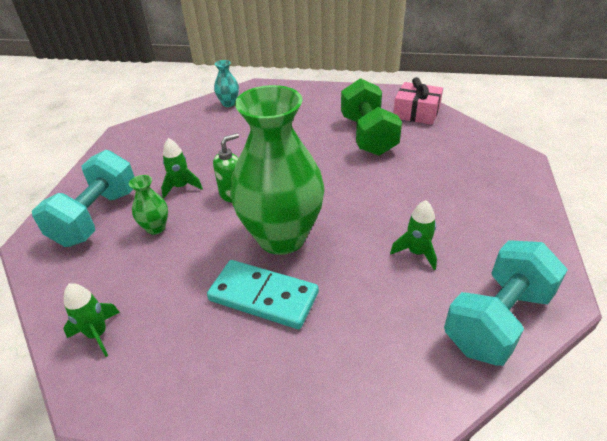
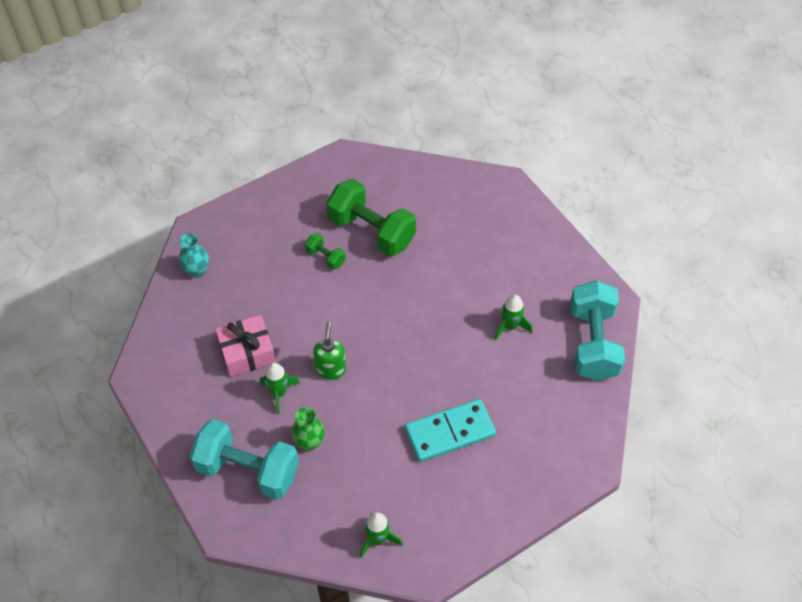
camera: 45 degrees left, 15 degrees up
turquoise dumbbell [32,150,135,247] -> turquoise dumbbell turned 45 degrees counterclockwise [189,419,299,500]
green vase [230,85,325,255] -> none
pink gift [394,77,443,125] -> pink gift moved to [215,315,276,377]
none -> green dumbbell [305,233,346,270]

